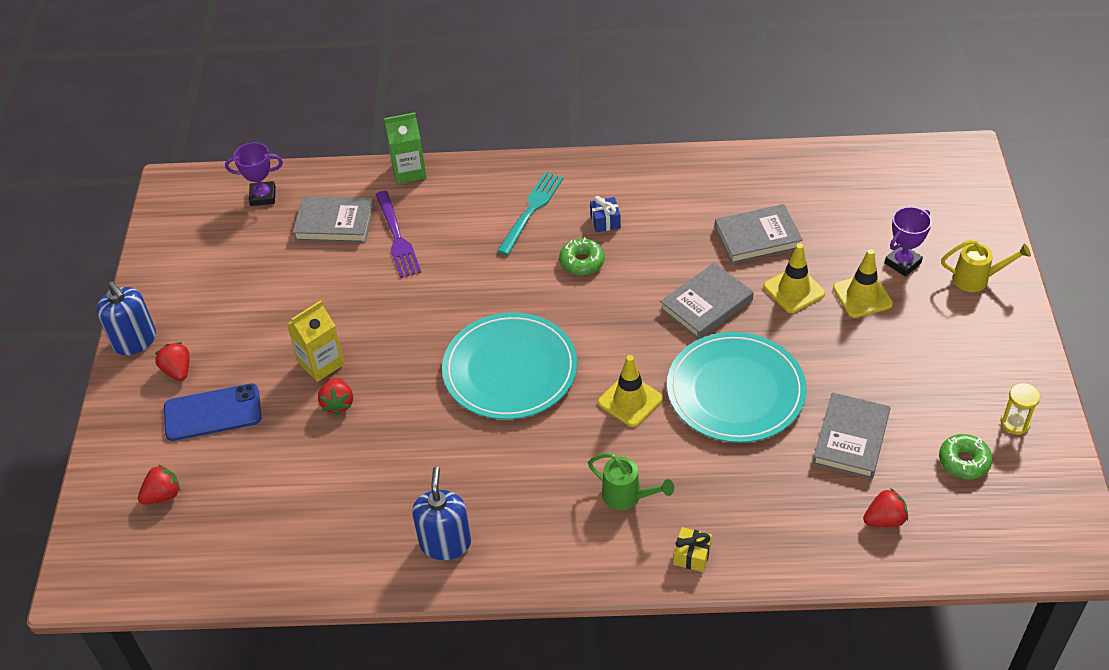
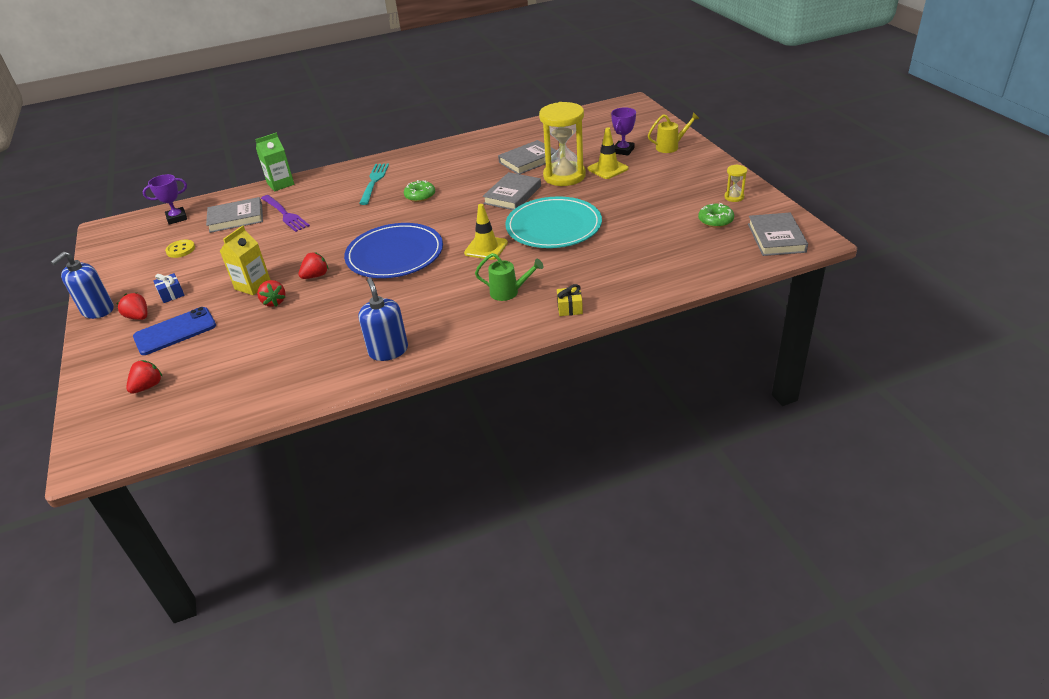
camera: 20 degrees left, 10 degrees down
blue soap dispenser [97,282,156,355] -> blue soap dispenser turned 90 degrees clockwise [50,252,114,319]
turquoise plate [442,312,577,420] -> blue plate [344,223,443,278]
blue gift [590,196,621,233] -> blue gift moved to [153,273,185,303]
yellow traffic cone [764,243,825,313] -> yellow hourglass [539,102,586,186]
grey book [813,392,890,479] -> grey book moved to [748,213,808,256]
red strawberry [863,488,908,527] -> red strawberry moved to [298,252,328,279]
none -> yellow button [165,239,195,258]

